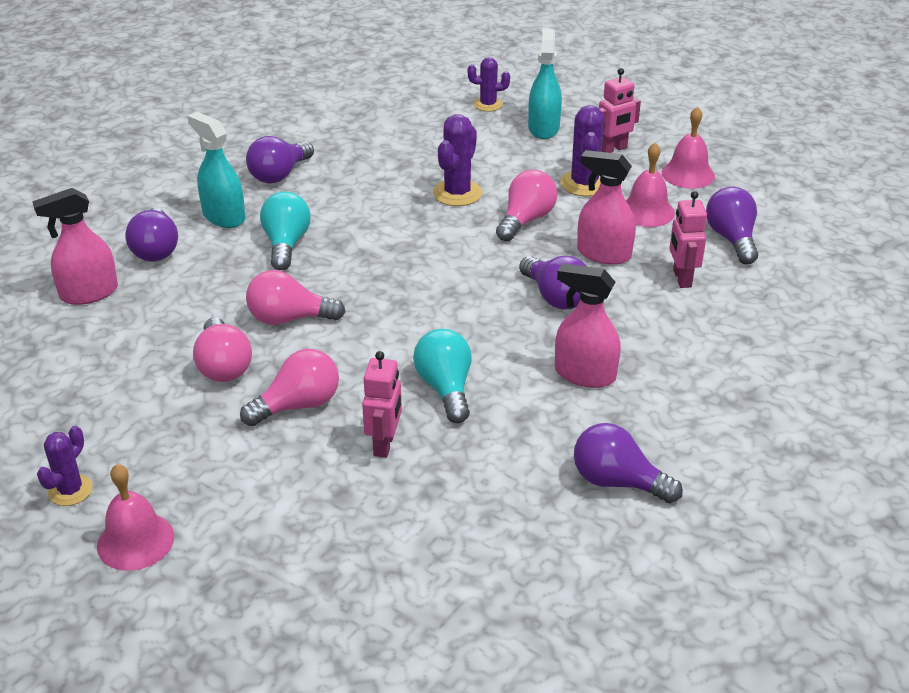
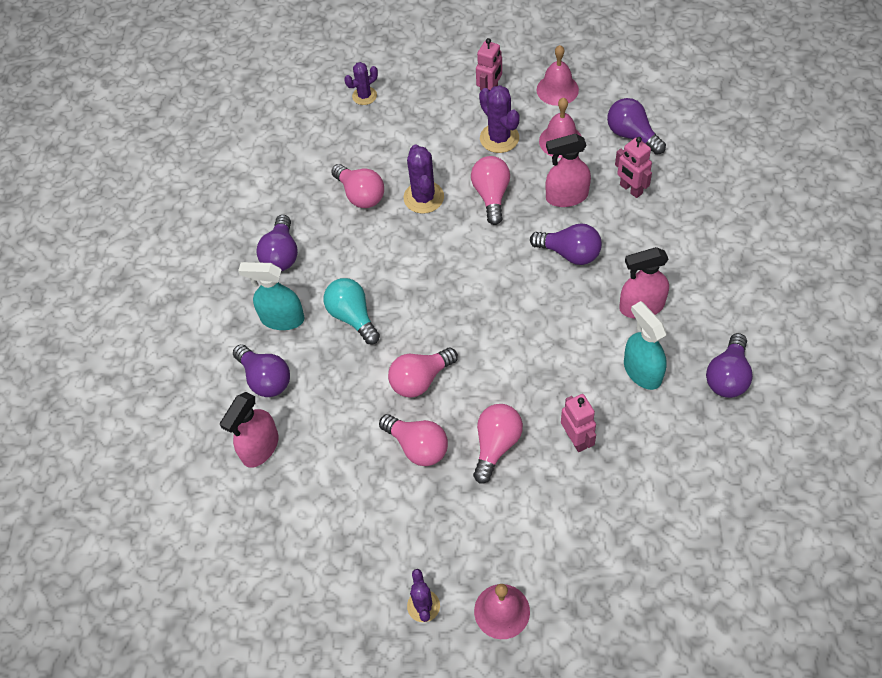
camera: 30 degrees left, 20 degrees up
turquoise light bulb [413,329,472,423] -> none
turquoise spray bottle [528,29,562,139] -> turquoise spray bottle moved to [624,301,667,390]
purple light bulb [574,423,683,503] -> purple light bulb turned 60 degrees counterclockwise [706,333,753,398]
none -> pink light bulb [331,164,384,208]

